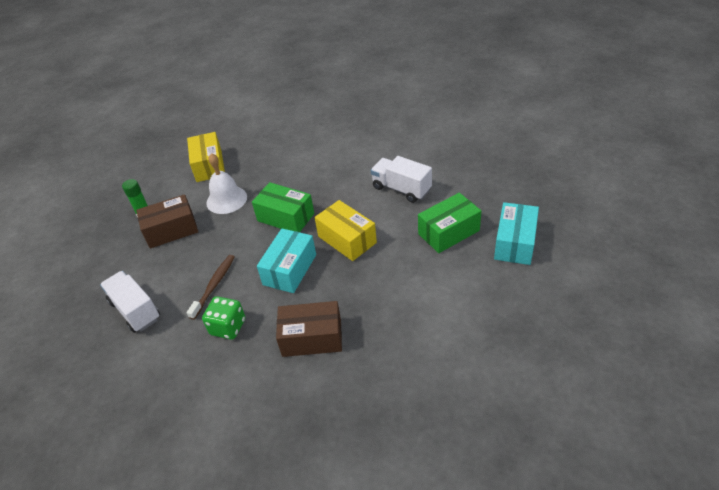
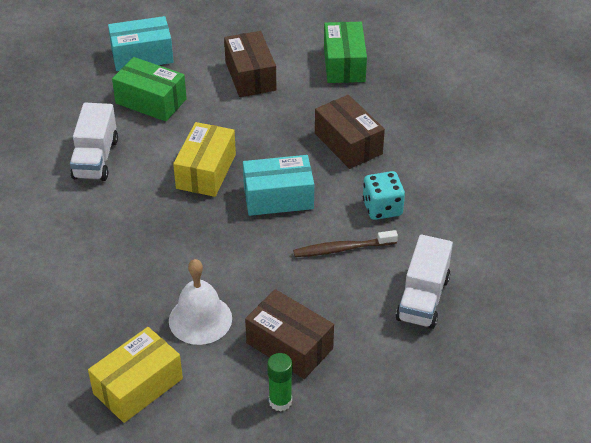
camera: 125 degrees left, 0 degrees up
green dice [202,296,245,340] -> turquoise dice [363,171,405,220]
green box [252,182,314,232] -> green box moved to [324,22,367,83]
none -> brown box [224,31,277,97]

